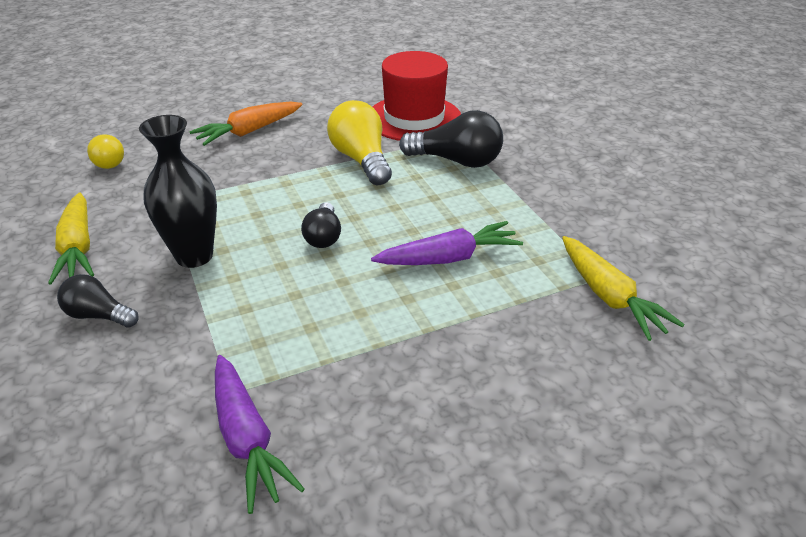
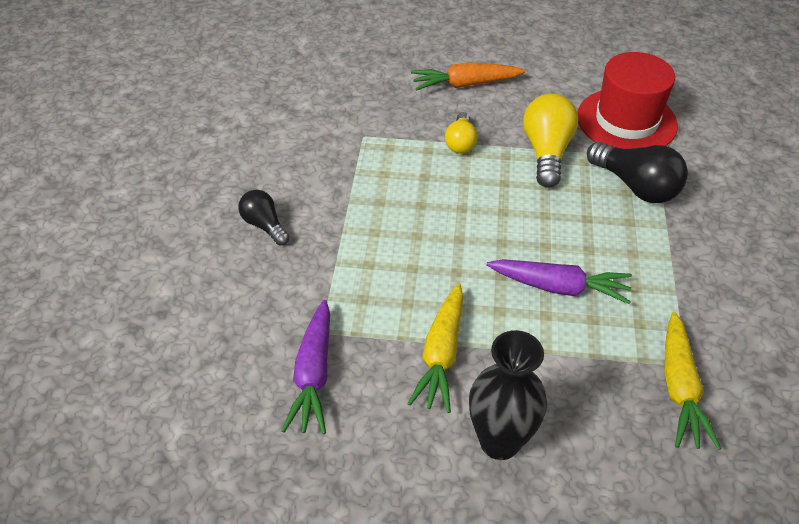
camera: 30 degrees right, 10 degrees up
yellow carrot [48,193,94,285] -> yellow carrot moved to [407,284,463,413]
yellow light bulb [87,134,124,169] -> yellow light bulb moved to [445,112,478,154]
black vase [139,115,217,268] -> black vase moved to [469,330,547,460]
black light bulb [301,202,341,248] -> none

